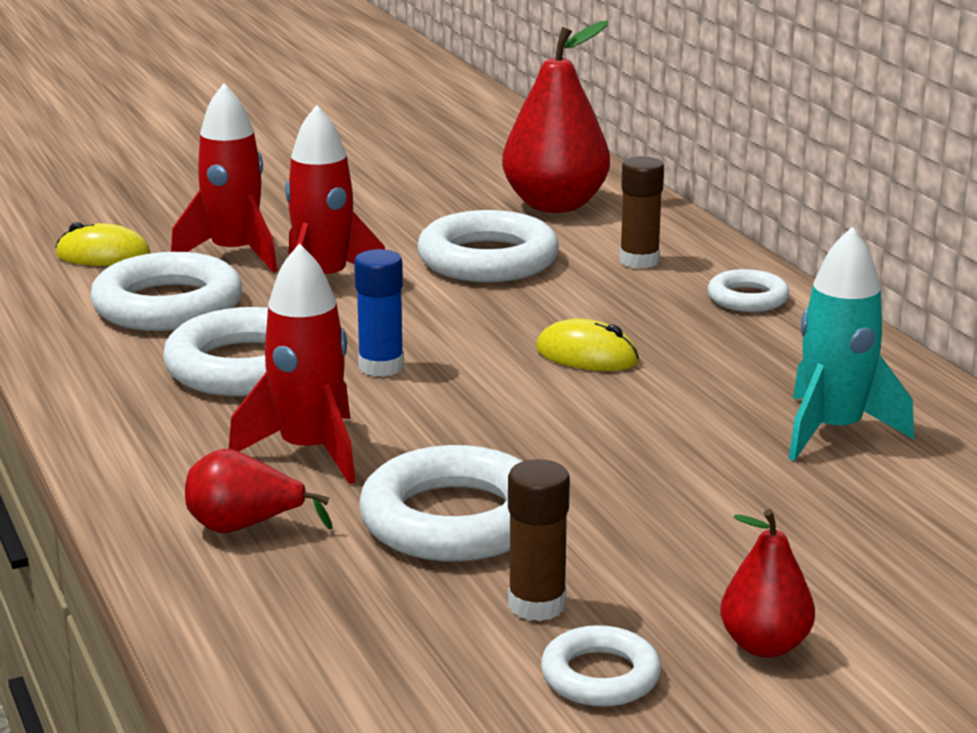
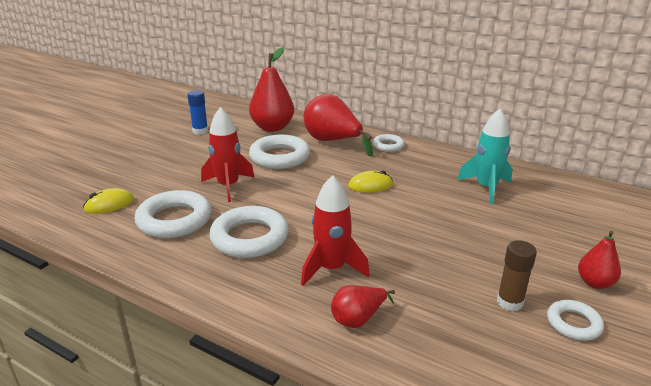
camera: 35 degrees left, 5 degrees up
red rocket [171,83,277,272] -> none
blue glue stick [354,249,404,377] -> blue glue stick moved to [187,90,208,134]
white ring [359,445,523,562] -> none
brown glue stick [620,156,664,269] -> red pear [304,94,373,157]

